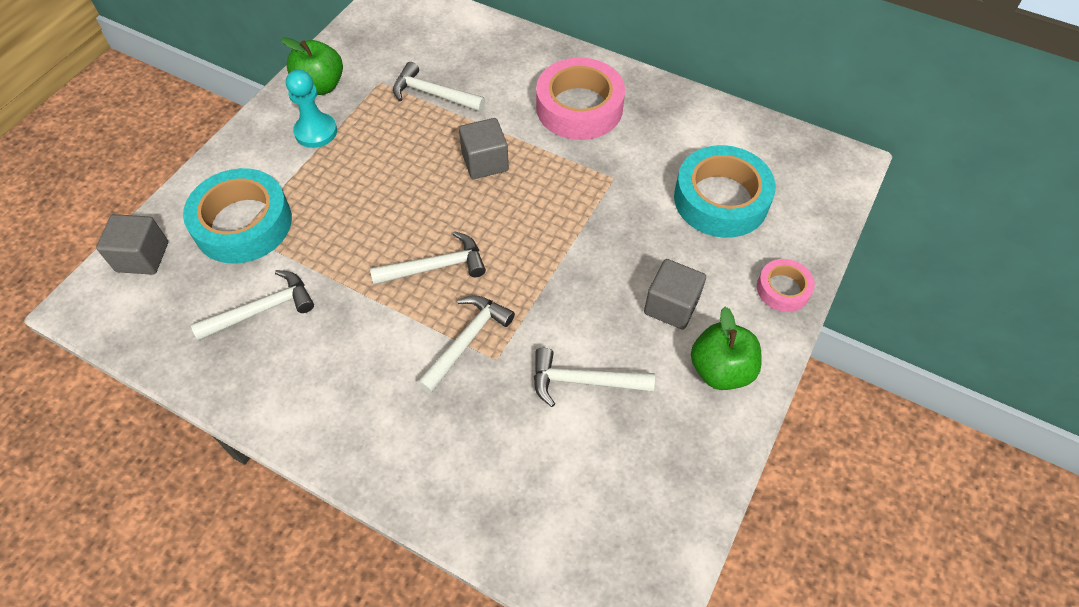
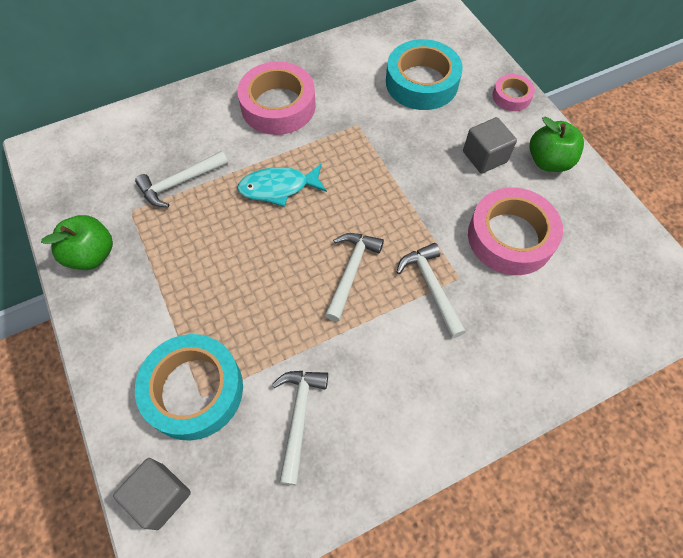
camera: 55 degrees left, 5 degrees up
turquoise pawn [286,69,337,148] -> none
grey cube [459,118,509,179] -> turquoise fish [237,164,327,206]
white hammer [534,348,655,407] -> pink tape [468,187,563,275]

